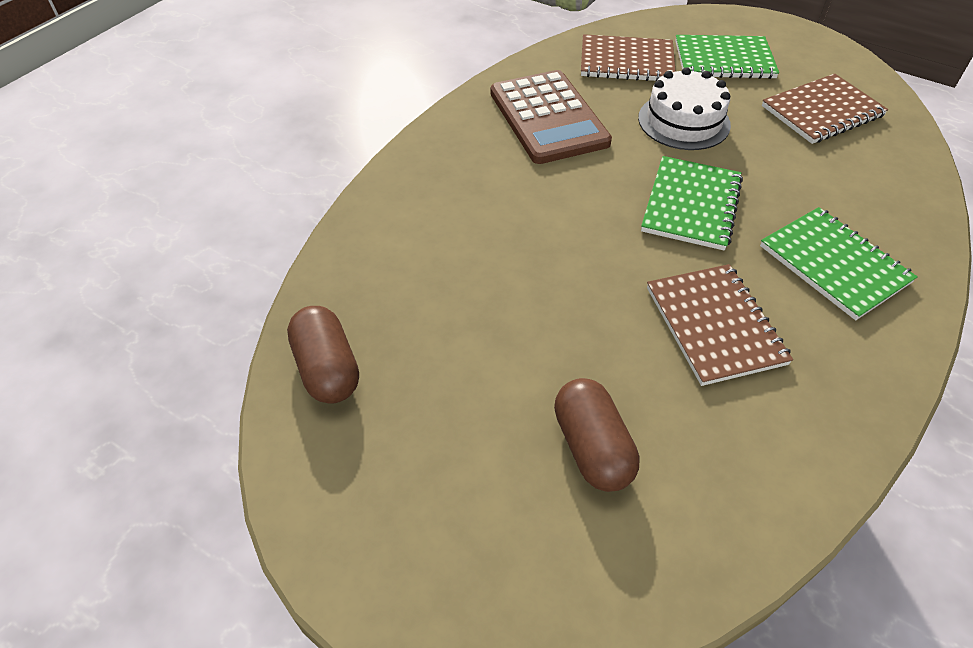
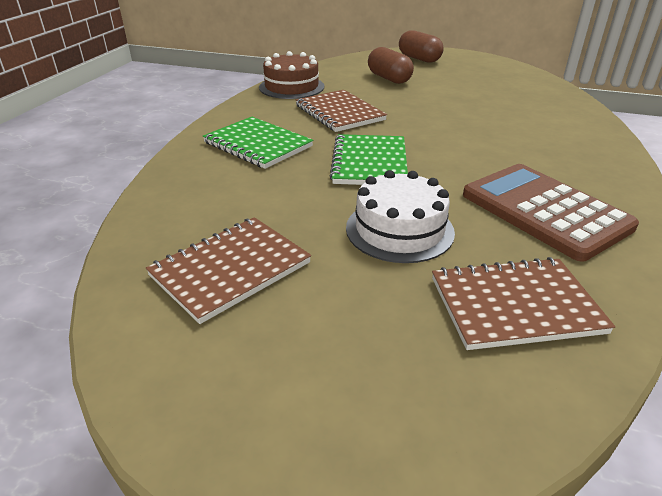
camera: 165 degrees right, 15 degrees down
brown capsule [287,306,359,404] -> brown capsule moved to [399,30,444,63]
green notebook [675,35,779,79] -> none
none -> brown cake [259,51,324,99]

